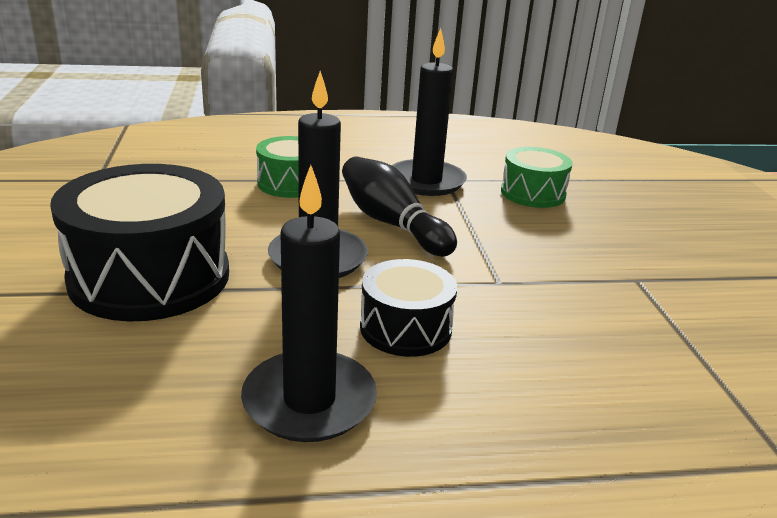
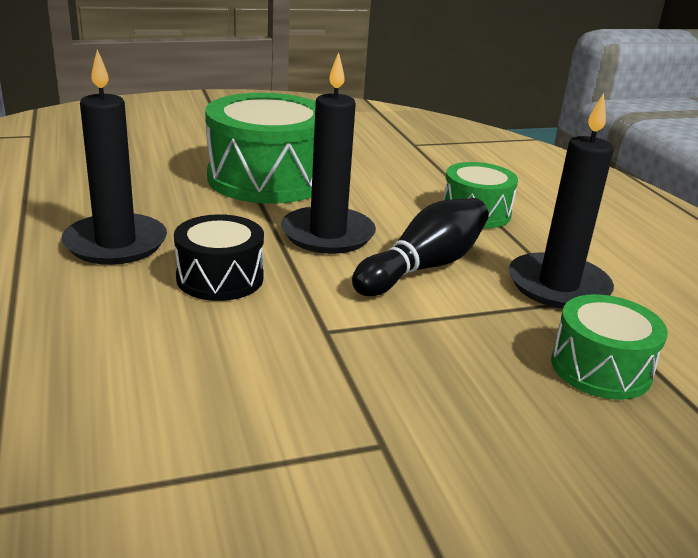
camera: 80 degrees right, 0 degrees up
black drum [50,164,229,321] -> green drum [205,93,316,204]

